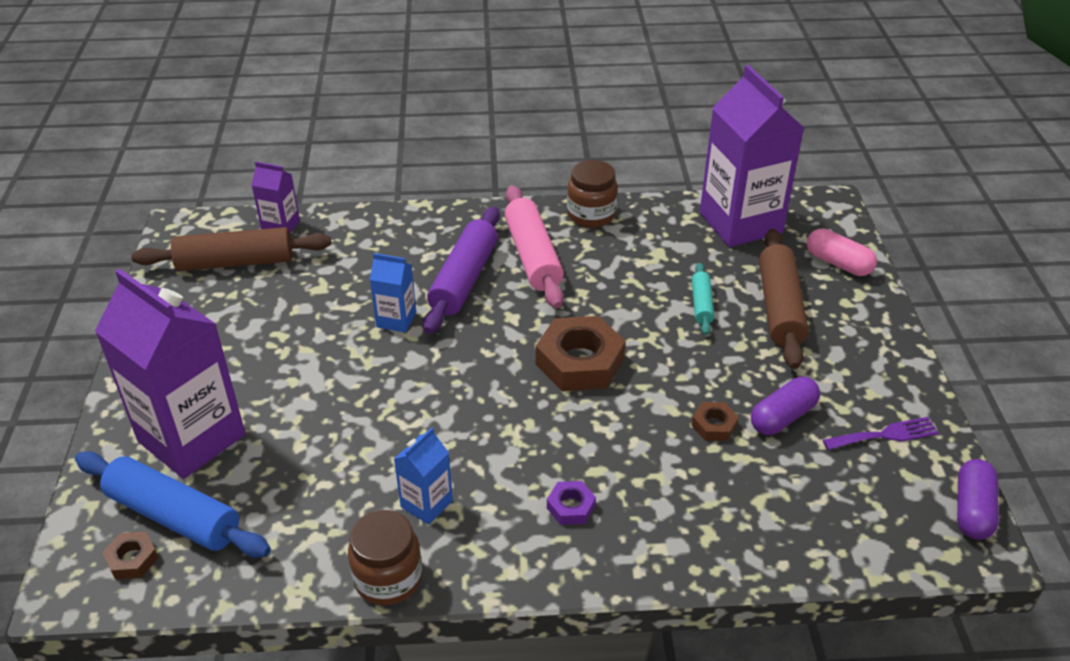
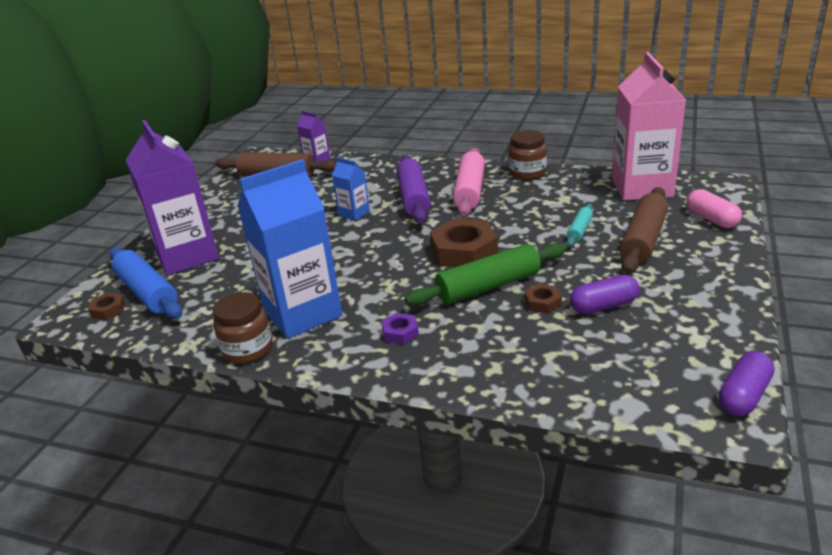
camera: 25 degrees right, 10 degrees down
blue carton [394,427,453,525] -> blue carton [238,159,342,339], size x2.16
purple rolling pin [423,206,500,334] -> purple rolling pin turned 45 degrees counterclockwise [397,155,431,223]
purple carton [700,65,804,247] -> pink carton [612,52,686,201]
purple fork [823,417,939,450] -> none
none -> green rolling pin [405,243,566,306]

